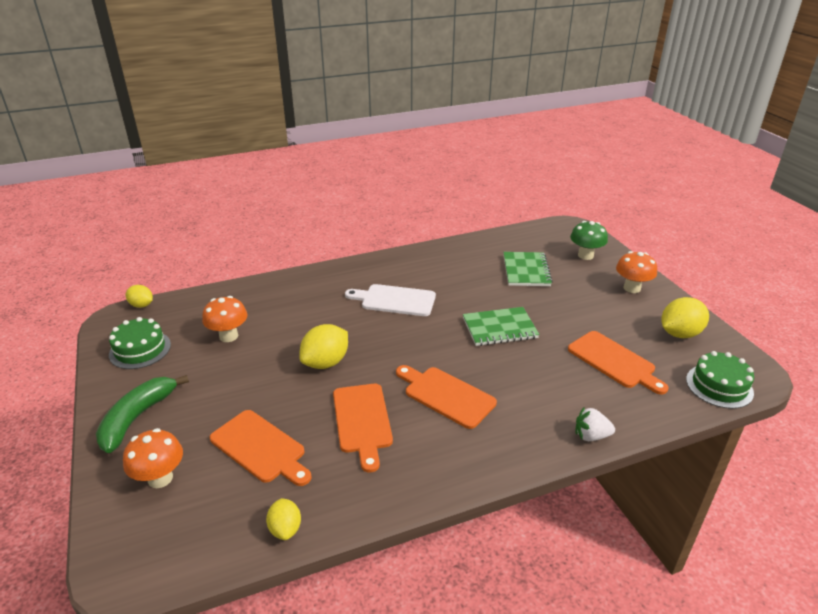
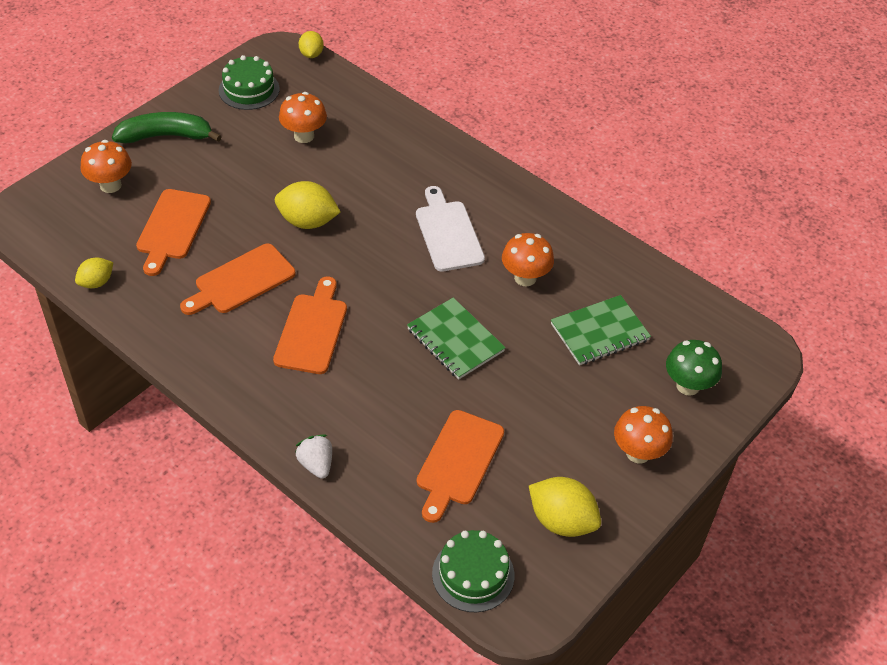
camera: 60 degrees right, 15 degrees up
none -> orange mushroom [502,233,554,287]

